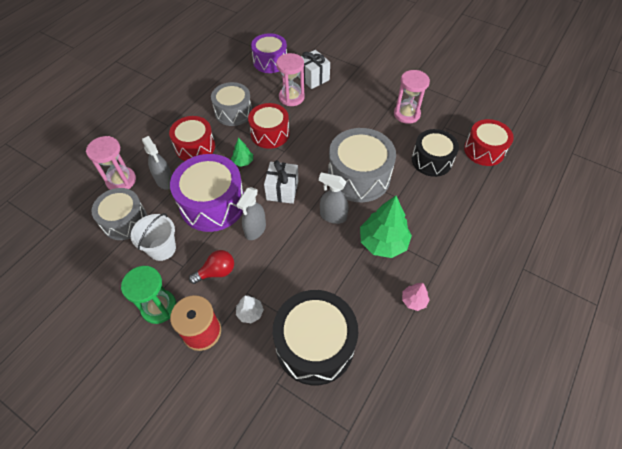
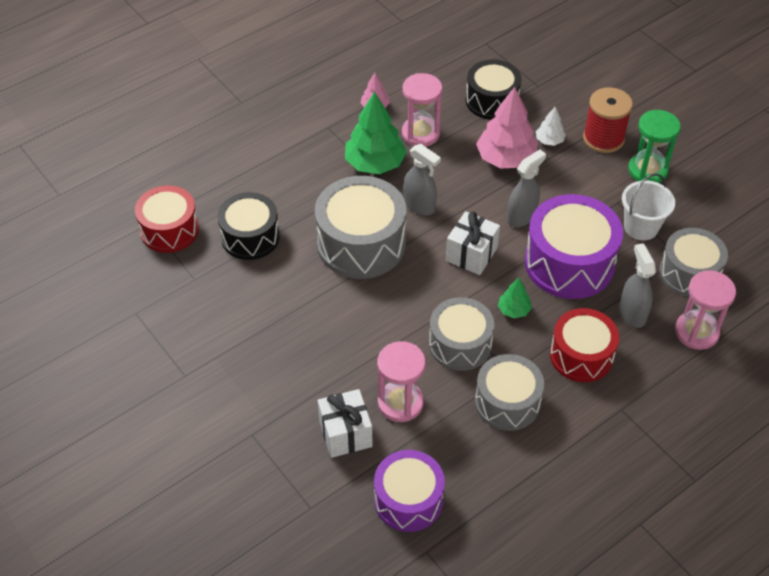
camera: 160 degrees left, 5 degrees down
red light bulb [189,250,234,284] -> none
red drum [248,103,289,149] -> grey drum [429,297,494,371]
black drum [273,290,358,385] -> black drum [466,59,522,120], size x0.66
pink hourglass [394,70,430,124] -> pink hourglass moved to [402,73,442,147]
none -> pink tree [476,87,538,169]

